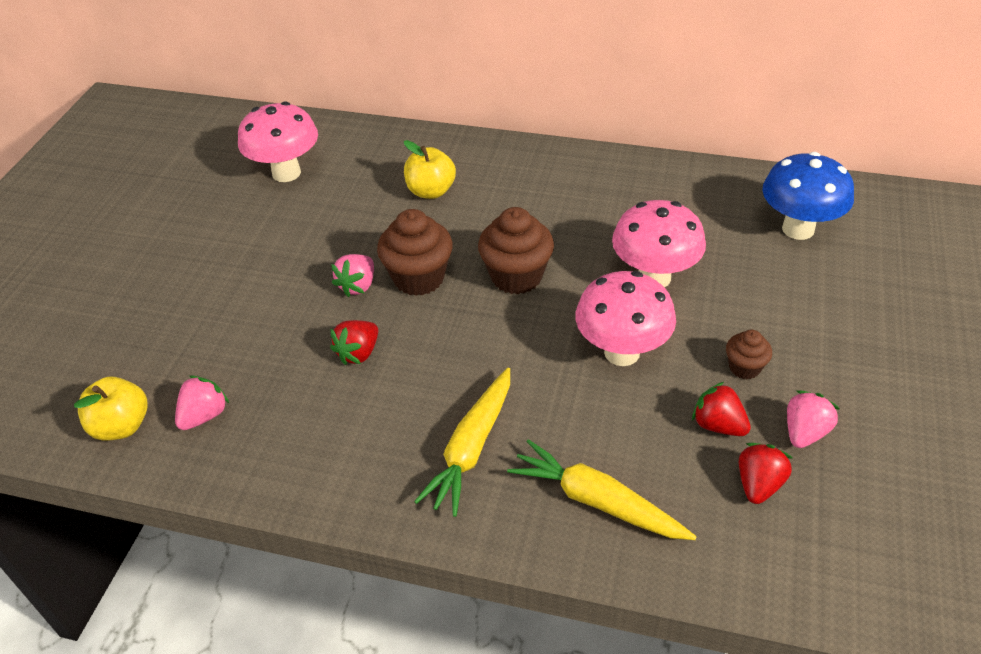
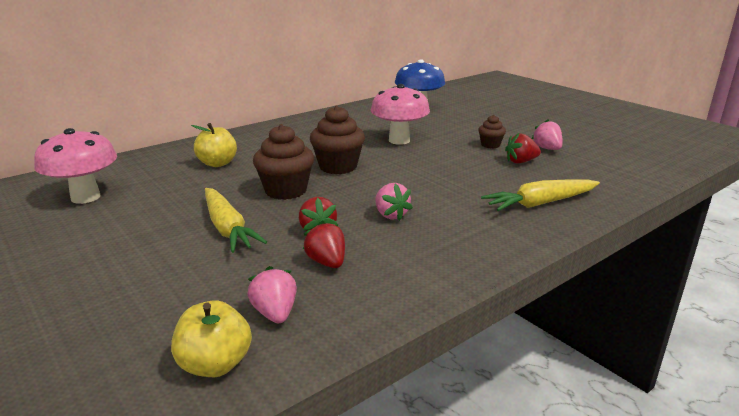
camera: 55 degrees left, 20 degrees down
pink strawberry [331,254,374,297] -> pink strawberry moved to [375,183,413,221]
yellow carrot [414,368,510,517] -> yellow carrot moved to [205,188,267,253]
pink mushroom [575,271,676,366] -> none
red strawberry [739,443,792,504] -> red strawberry moved to [303,221,345,268]

